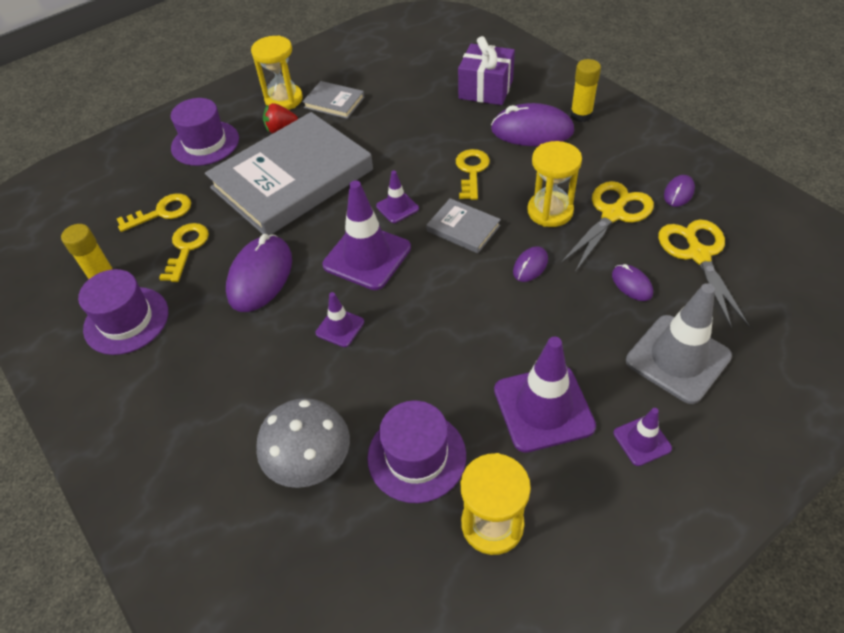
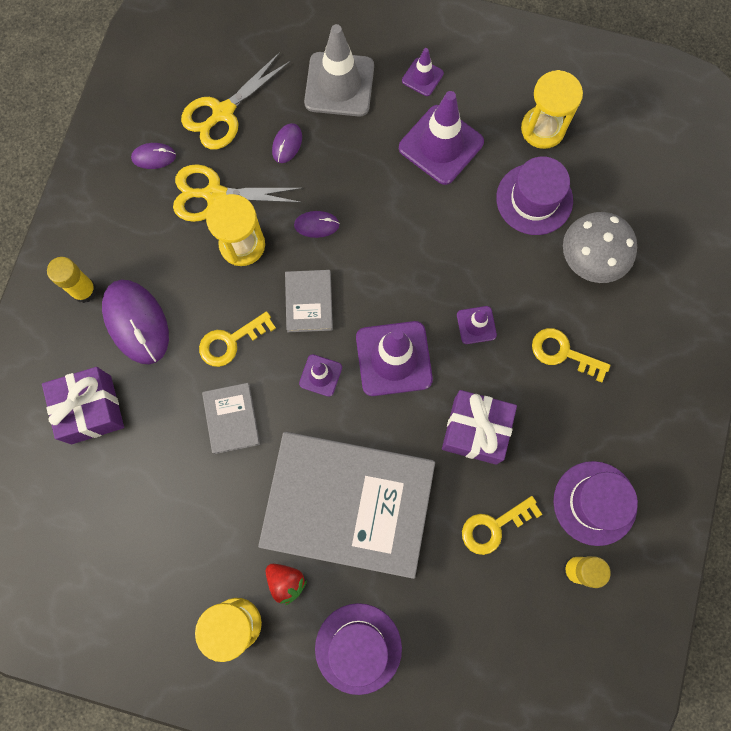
camera: 130 degrees left, 25 degrees up
yellow key [117,193,191,232] -> yellow key moved to [532,328,610,383]
purple mouse [226,234,292,312] -> purple gift [442,390,517,465]
grey book [302,81,365,119] -> grey book moved to [202,383,260,454]

